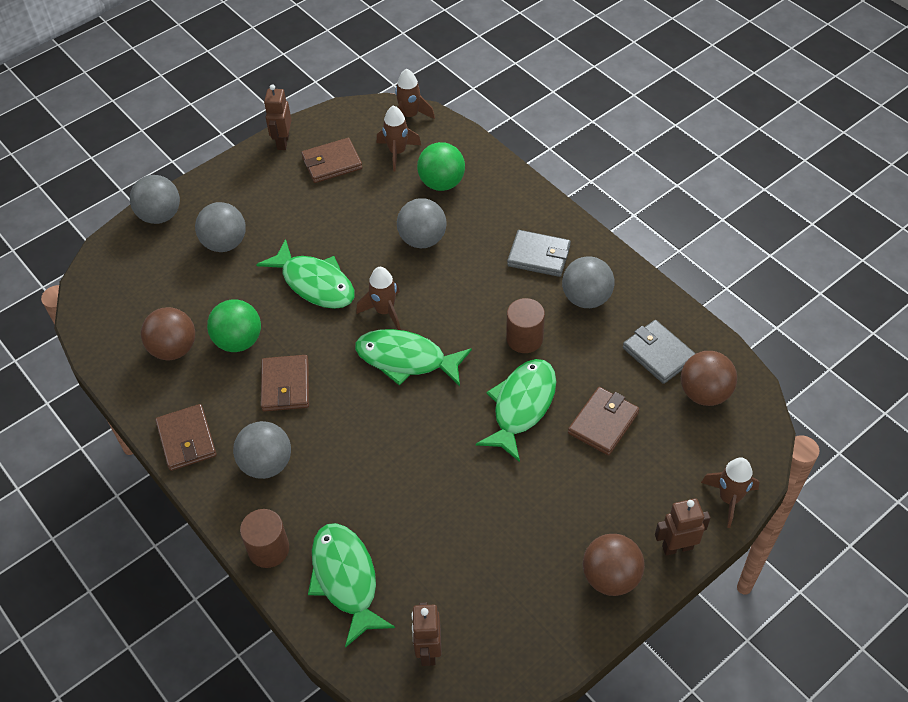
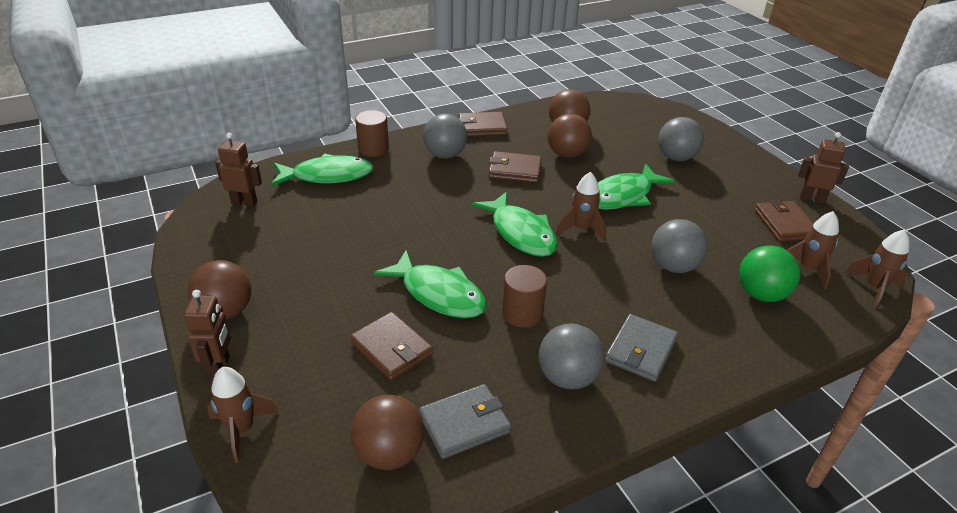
camera: 100 degrees right, 15 degrees down
grey ball [130,175,180,224] -> none
green ball [207,300,261,352] -> brown ball [548,114,592,158]
green fish [355,329,472,386] -> green fish turned 120 degrees clockwise [472,192,558,257]

